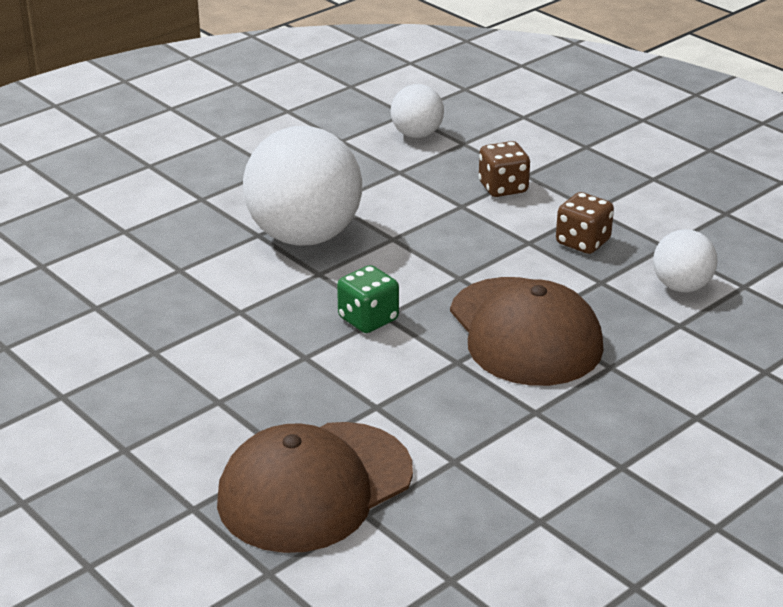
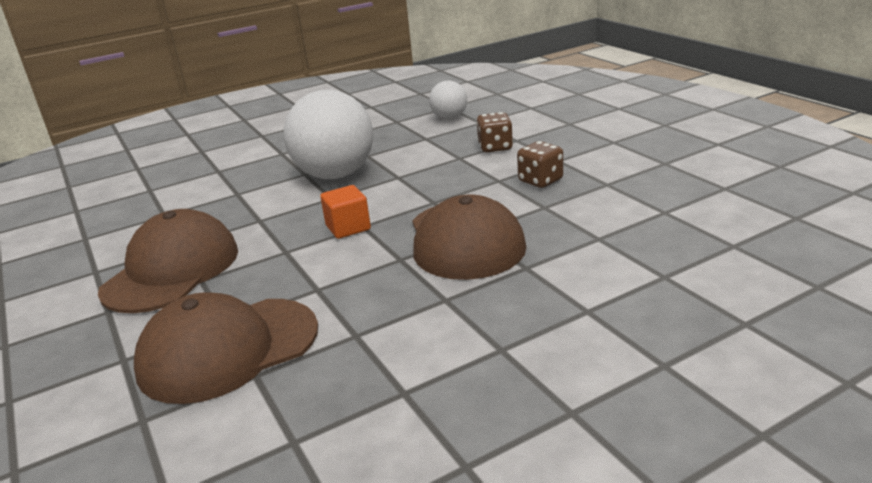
camera: 15 degrees right, 5 degrees down
green dice [337,265,399,333] -> orange cube [320,185,371,239]
white ball [653,229,717,292] -> none
none -> brown cap [98,209,238,313]

